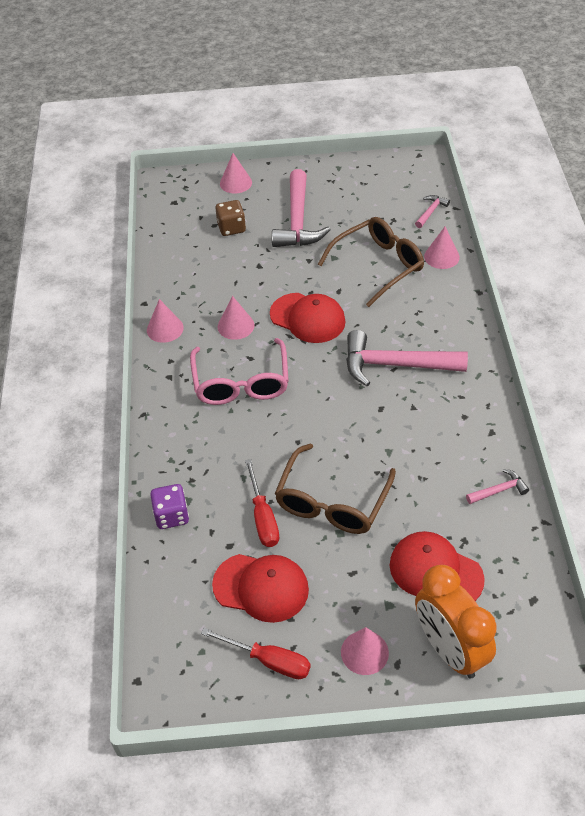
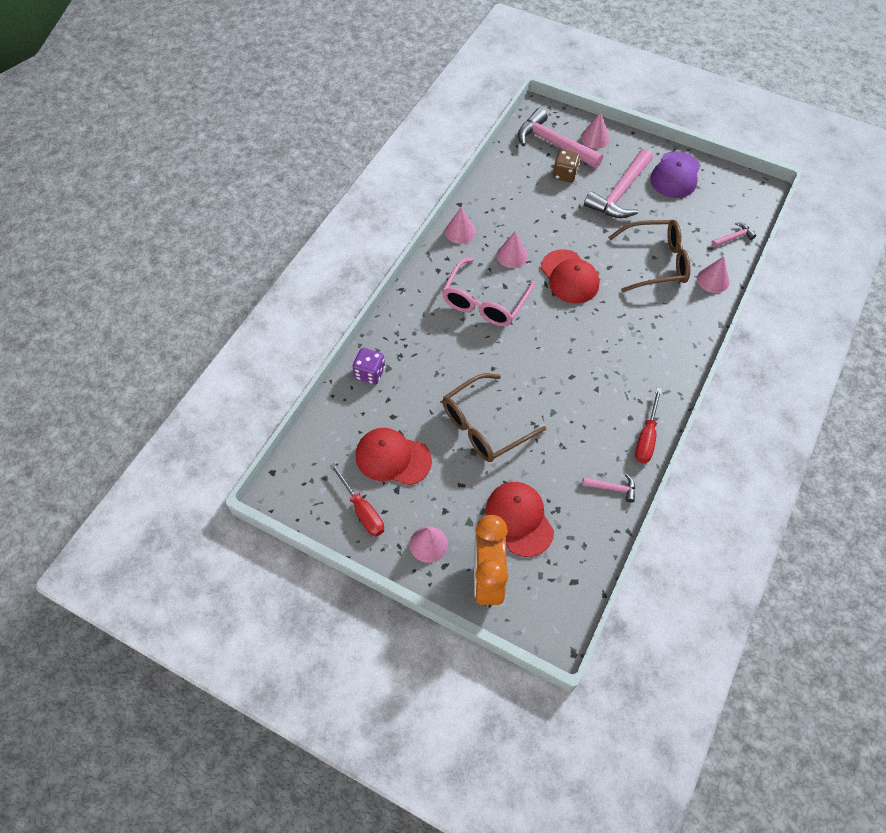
camera: 30 degrees right, 10 degrees up
red cap [212,554,309,623] -> red cap turned 150 degrees clockwise [356,428,432,485]
red screwdriver [245,459,279,547] -> red screwdriver moved to [635,388,662,463]
pink hammer [346,330,468,386] -> pink hammer moved to [518,108,603,169]
none -> purple cap [650,151,701,198]

